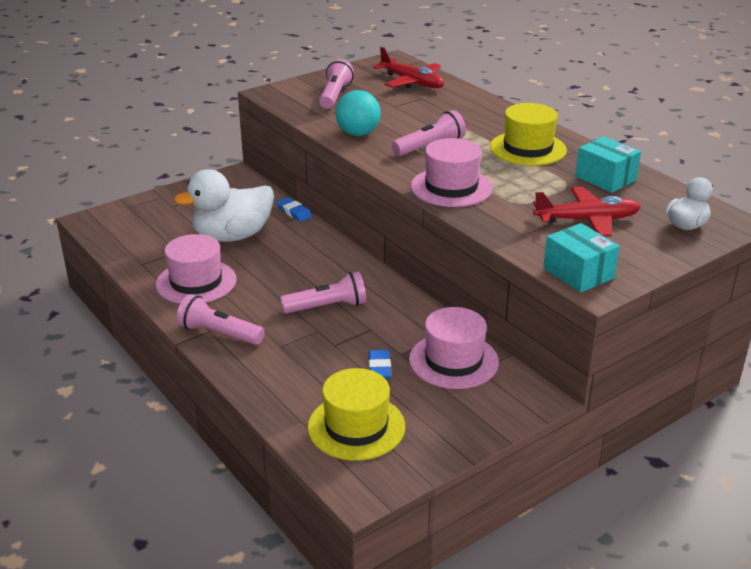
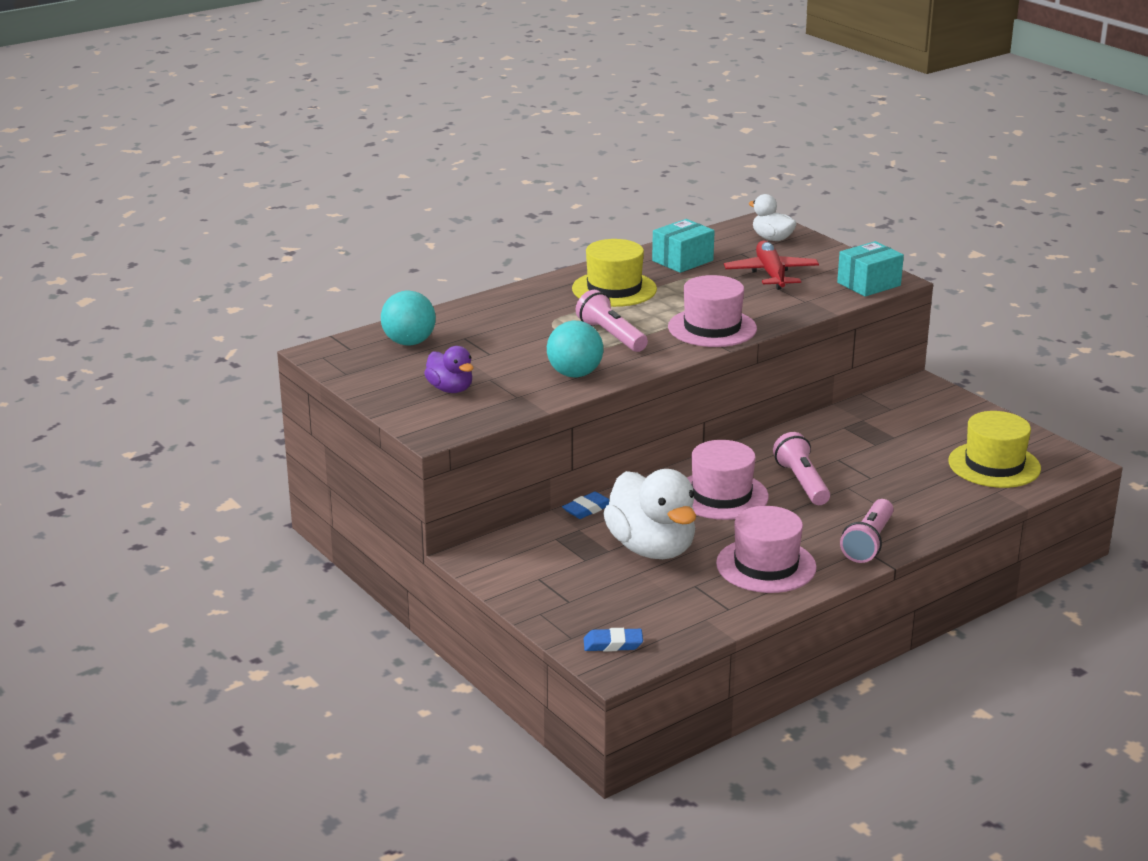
camera: 90 degrees left, 5 degrees down
pink flashlight [319,59,354,109] -> purple duck [424,346,473,393]
blue eraser [369,350,391,379] -> blue eraser moved to [584,628,643,652]
red plane [373,47,444,88] -> turquoise ball [381,290,436,346]
pink hat [409,307,499,389] -> pink hat moved to [687,440,769,520]

